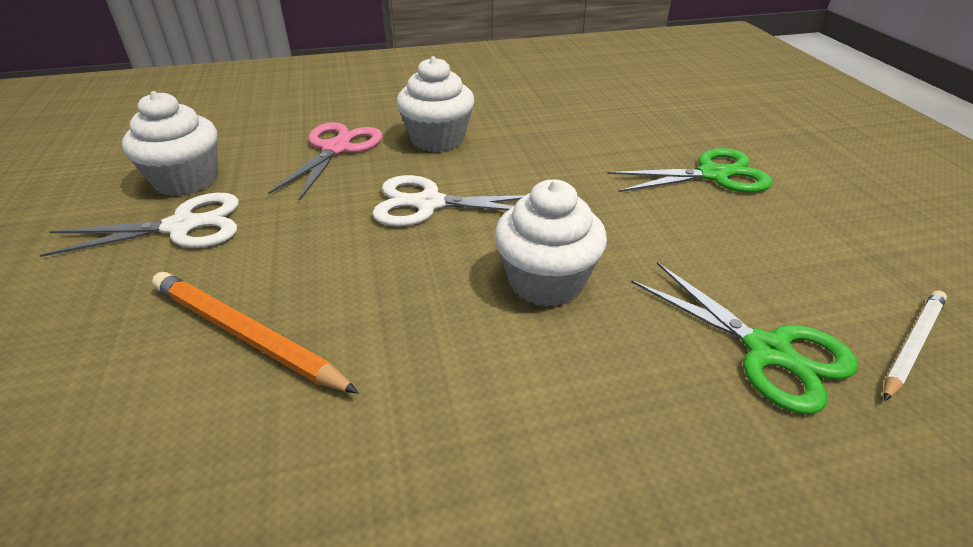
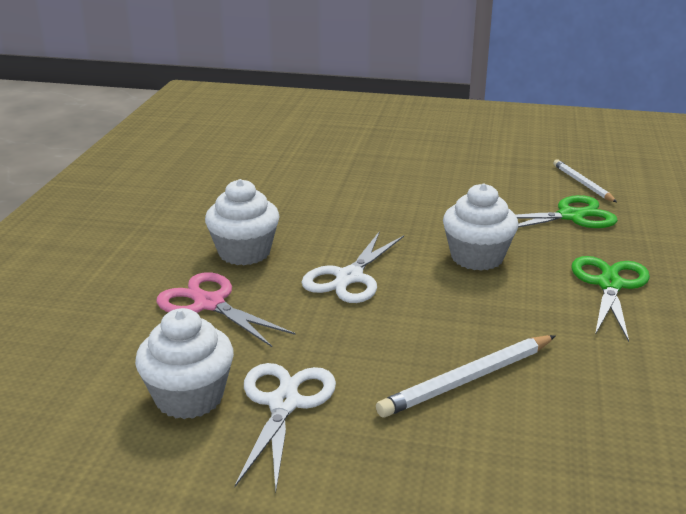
camera: 65 degrees left, 10 degrees down
orange pencil [152,272,359,394] -> white pencil [376,335,556,418]
green scissors [607,148,773,193] -> green scissors moved to [571,256,650,342]

